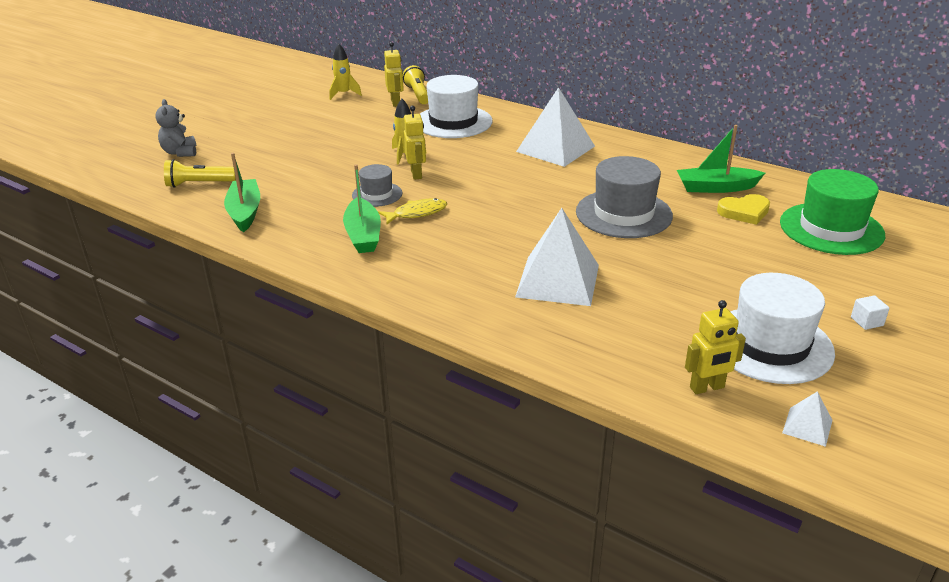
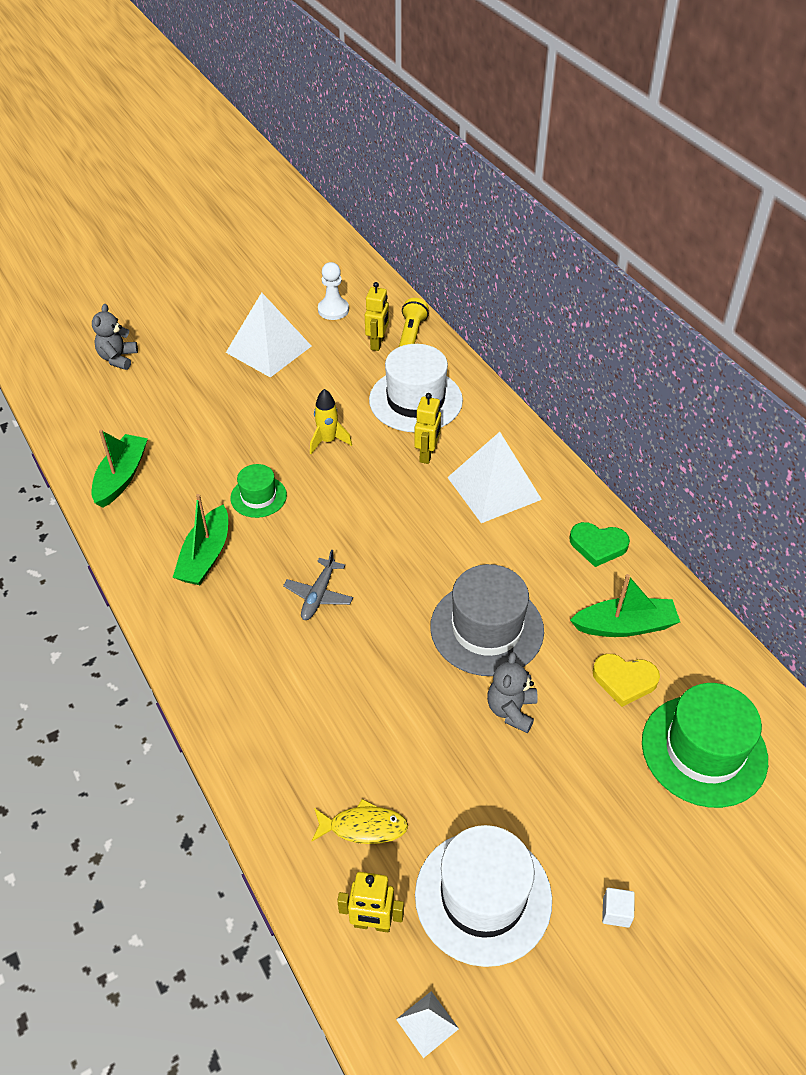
camera: 25 degrees right, 15 degrees up
yellow flashlight [164,159,236,188] -> none
yellow rocket [329,44,362,100] -> white pawn [318,262,349,320]
grey hat [352,164,402,207] -> green hat [230,464,287,518]
yellow fish [378,198,447,224] -> yellow fish moved to [312,799,408,844]
yellow robot [404,106,426,180] -> yellow robot moved to [414,393,441,464]
white pyramid [515,208,599,306] -> white pyramid moved to [226,292,311,378]
green boat [677,125,765,193] -> green boat turned 150 degrees clockwise [570,574,680,637]
none -> grey plane [283,550,353,620]
none -> grey teddy bear [487,652,538,733]
none -> green heart [569,522,630,567]

